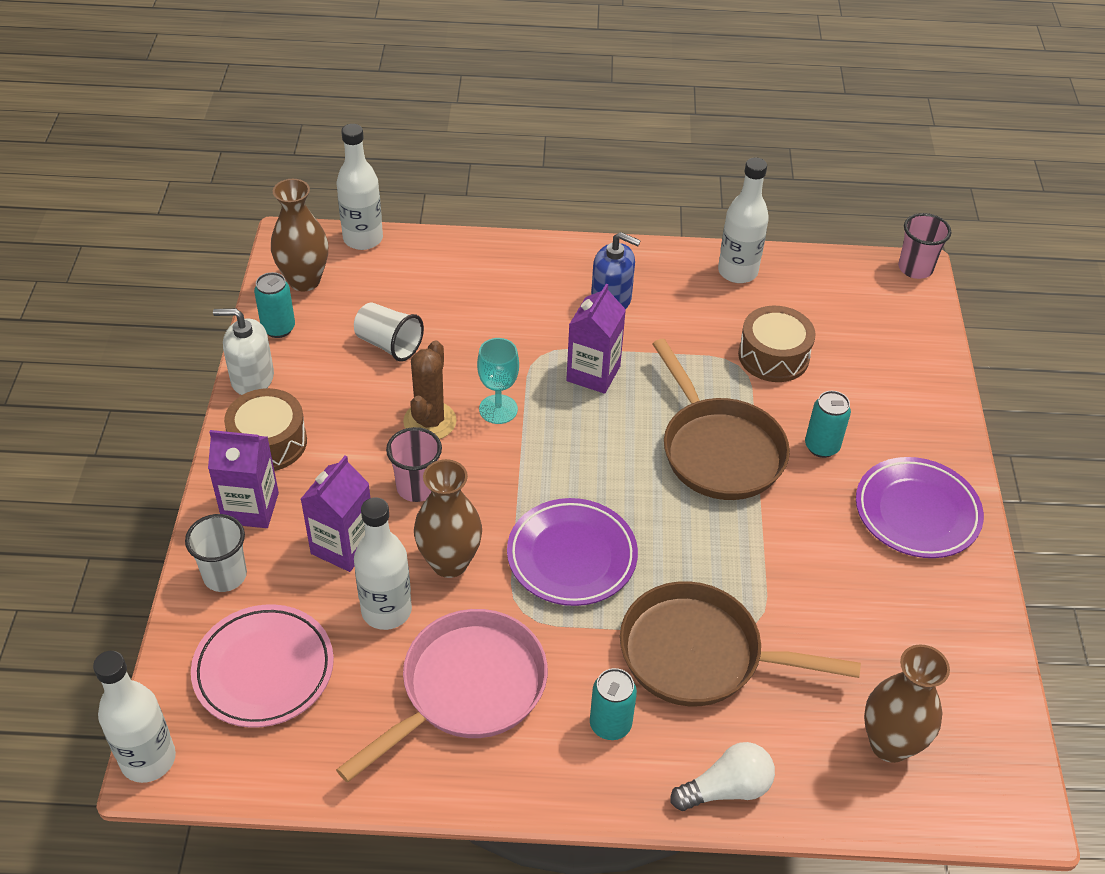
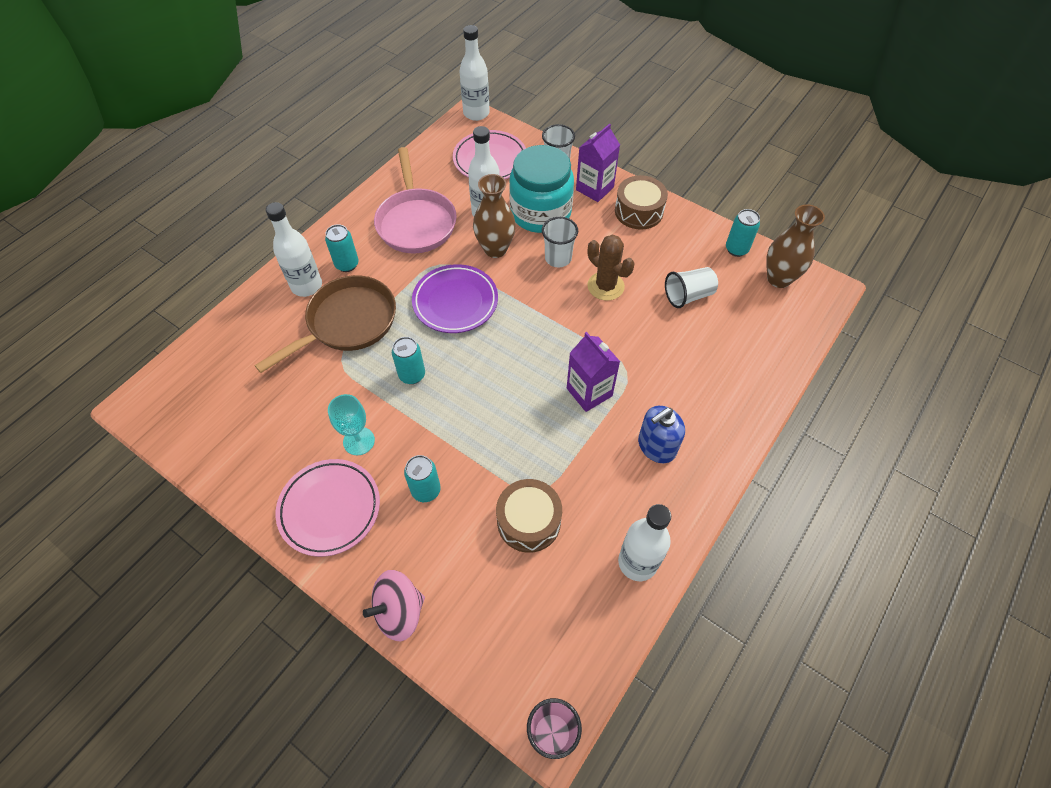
camera: 125 degrees right, 10 degrees up
white soap dispenser [213,308,274,395] -> none
purple carton [301,456,370,572] -> turquoise jar [509,145,574,233]
white bottle [337,124,383,250] -> white bottle moved to [266,202,322,297]
pink cup [386,427,442,502] -> white cup [542,217,578,267]
turquoise goblet [477,338,519,424] -> turquoise goblet moved to [328,394,375,455]
brown pan [652,339,790,500] -> none
white light bulb [671,742,775,811] -> none
purple plate [856,457,984,558] -> pink plate [275,459,380,557]
brown vase [864,645,950,763] -> none
none -> pink spinning top [363,570,425,642]
none -> turquoise can [392,337,425,384]

